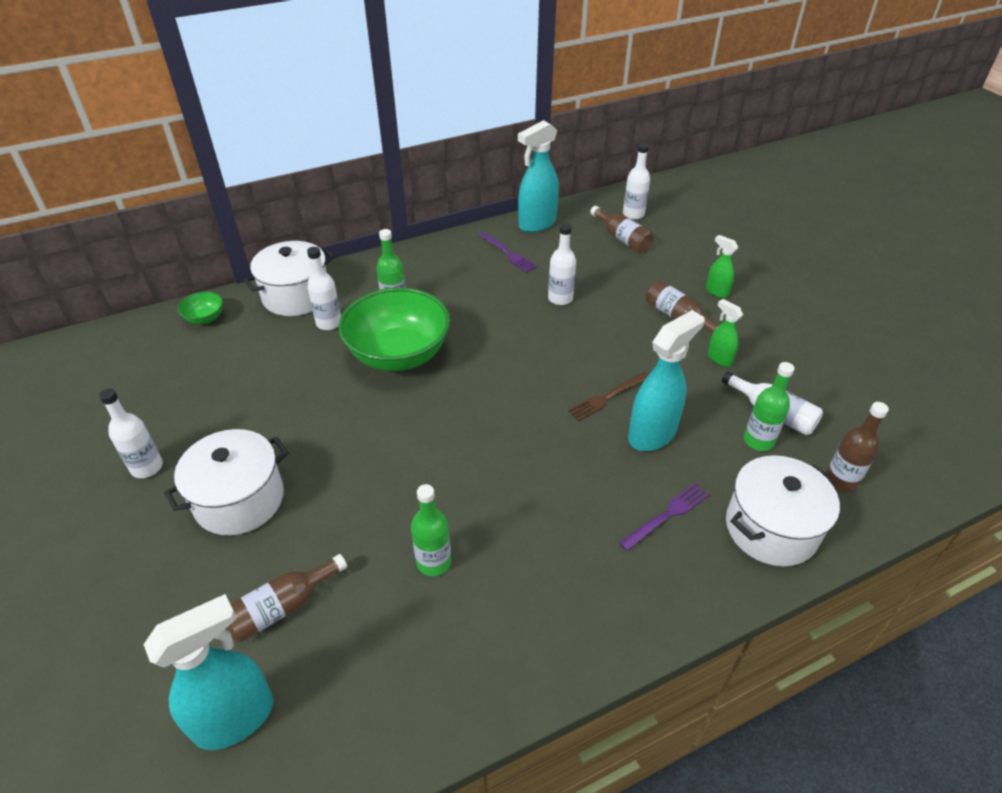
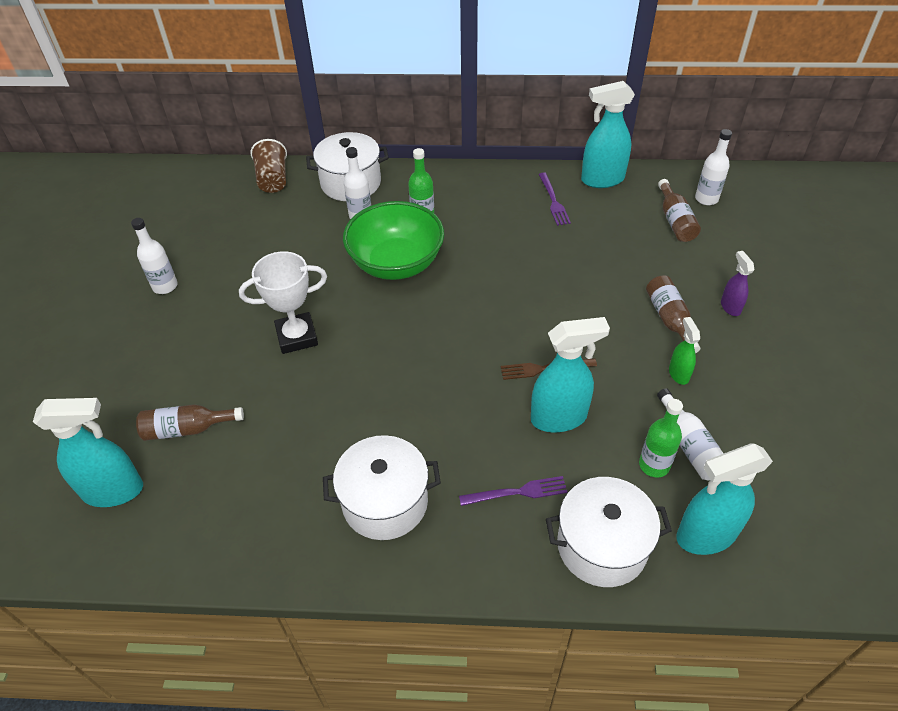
camera: 30 degrees right, 5 degrees up
white pot [164,429,289,535] -> white pot moved to [323,435,441,540]
green bowl [178,291,223,324] -> brown cup [251,139,287,193]
green bottle [411,484,451,576] -> none
white bottle [548,223,576,305] -> none
green spray bottle [706,235,738,298] -> purple spray bottle [721,251,755,316]
brown bottle [826,402,889,492] -> turquoise spray bottle [676,443,773,555]
none -> white trophy [239,251,327,354]

